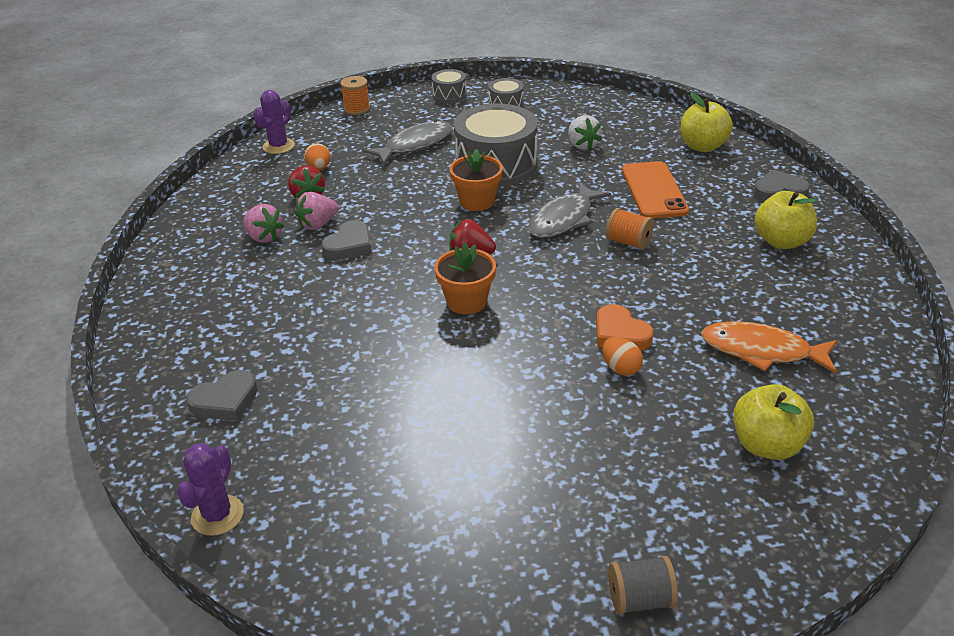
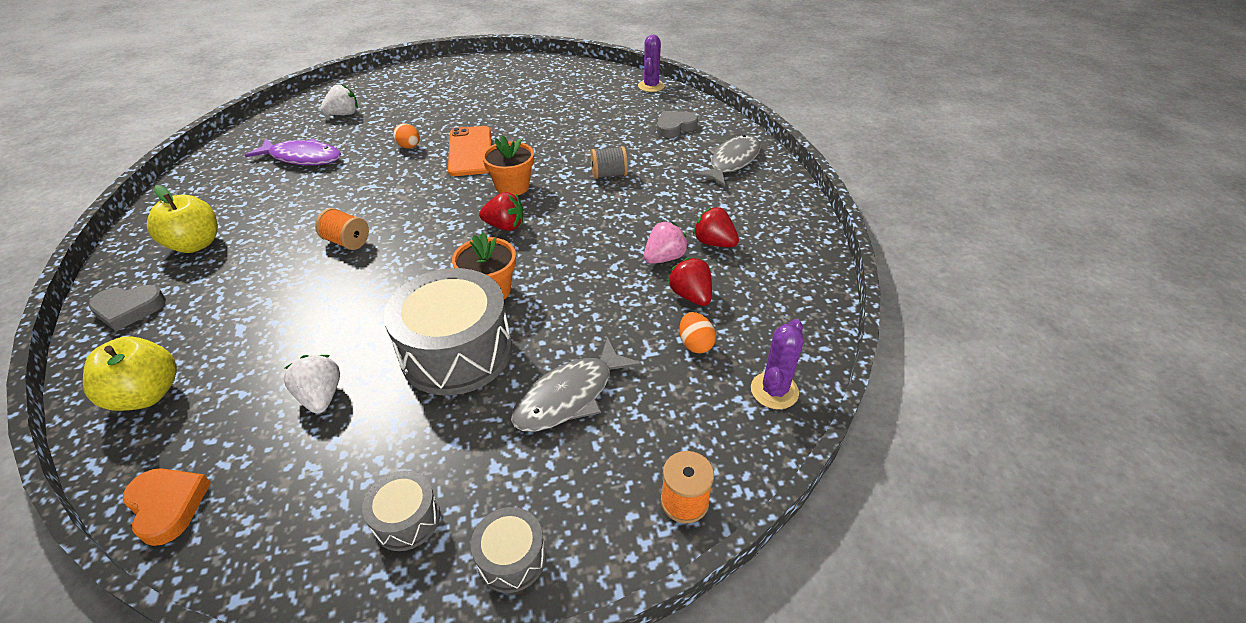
camera: 175 degrees right, 5 degrees up
pink strawberry [243,204,284,243] -> red strawberry [693,207,739,247]
grey heart [322,220,372,260] -> none
grey fish [528,182,611,238] -> grey fish moved to [693,135,761,186]
orange heart [596,304,653,351] -> orange heart moved to [123,468,211,546]
grey spool [608,556,678,615] -> grey spool moved to [591,146,628,179]
orange phone [622,161,689,219] -> orange phone moved to [448,126,491,176]
orange fish [701,321,837,374] -> purple fish [245,138,341,166]
yellow apple [734,384,814,460] -> white strawberry [320,84,358,115]

